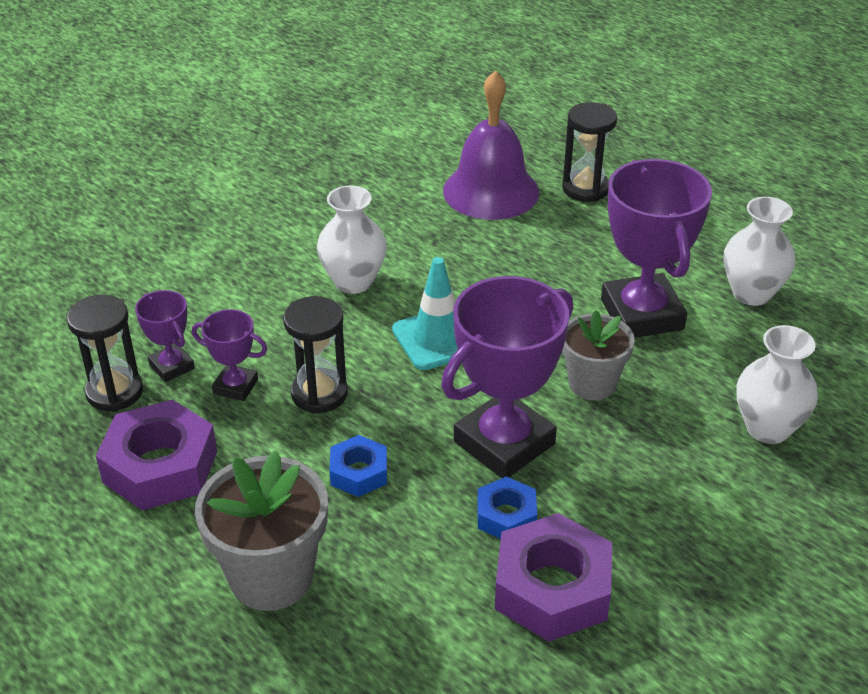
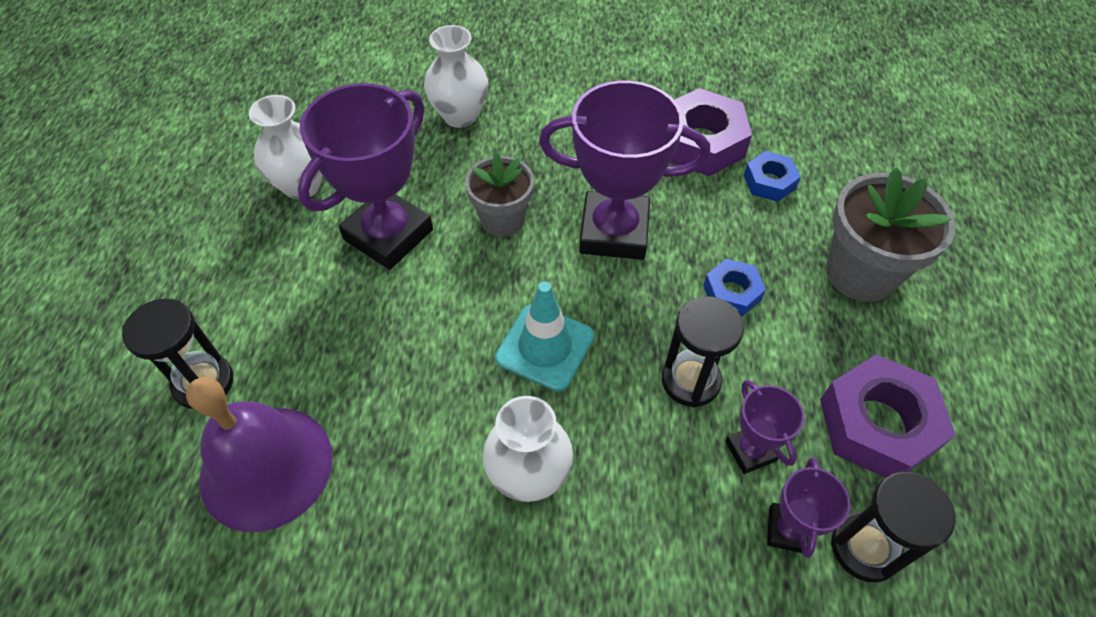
camera: 130 degrees left, 15 degrees up
blue nut [477,477,537,539] -> blue nut moved to [744,151,801,202]

